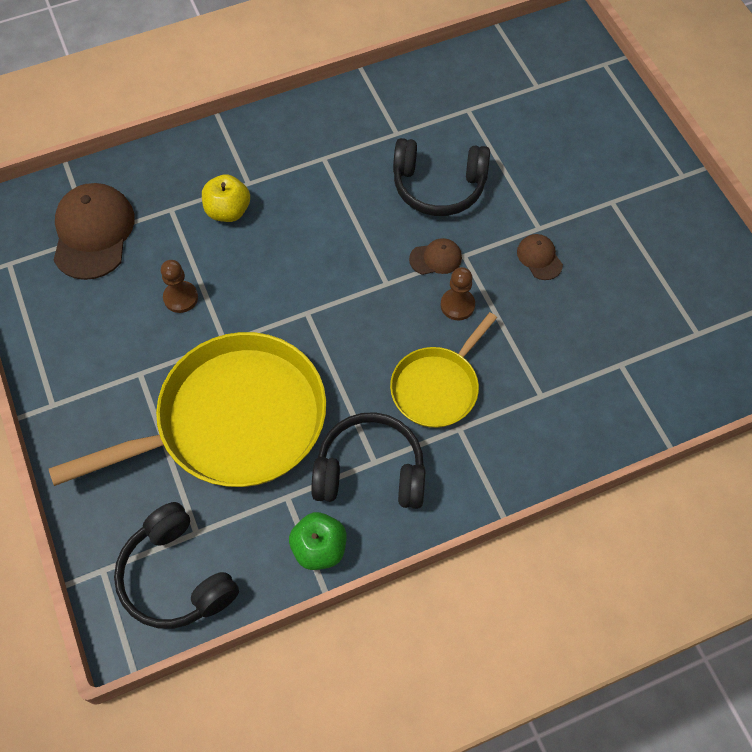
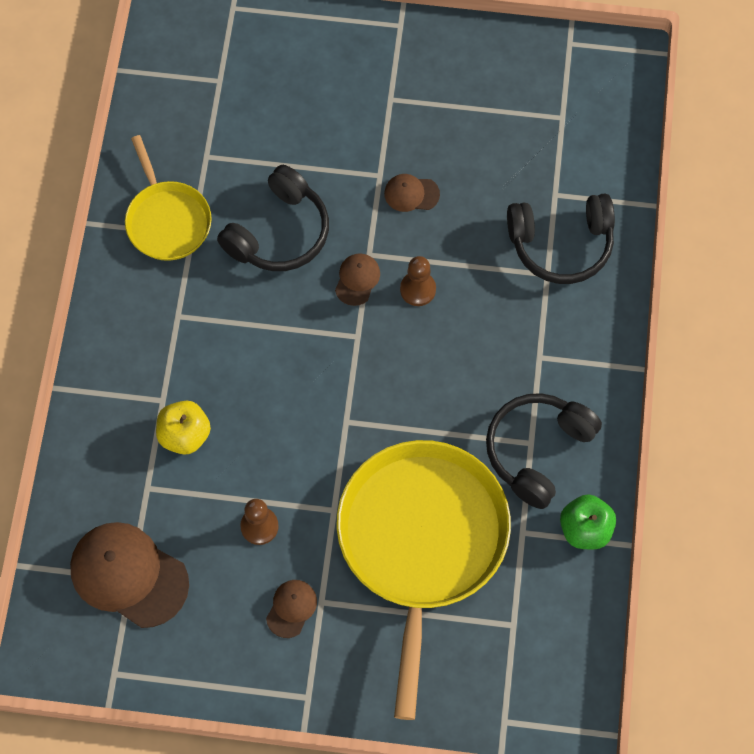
camera: 60 degrees left, 5 degrees up
black headphones [114,502,239,629] -> black headphones moved to [507,193,615,284]
yellow pan [390,312,497,428] -> yellow pan moved to [125,135,212,261]
none -> brown cap [266,580,317,638]

